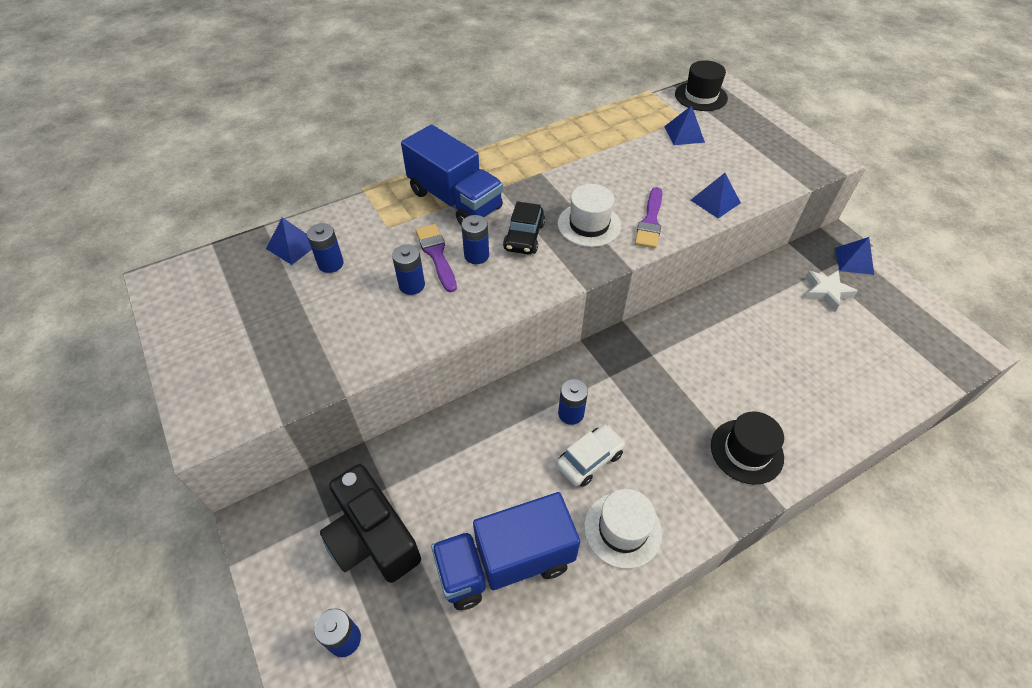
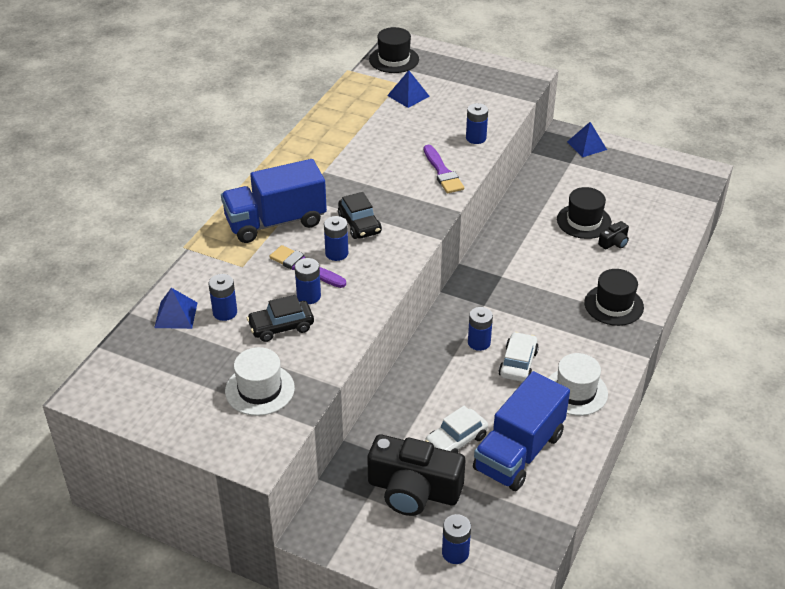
camera: 35 degrees left, 10 degrees down
blue truck [401,124,503,225] -> blue truck turned 150 degrees clockwise [221,159,327,243]
white hat [558,184,621,247] -> white hat moved to [225,347,295,416]
blue pyramid [691,173,741,218] -> blue battery [466,103,488,144]
white star [805,270,858,312] -> none
none -> black car [247,295,314,342]
none -> white car [425,406,488,453]
none -> black hat [557,187,612,239]
none -> black camera [598,221,629,250]

